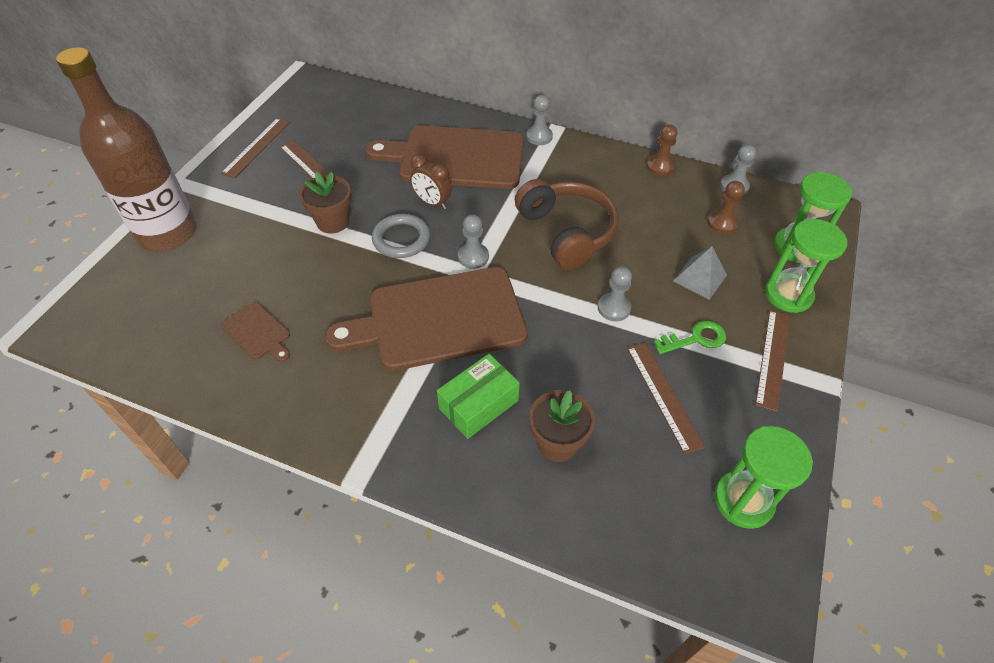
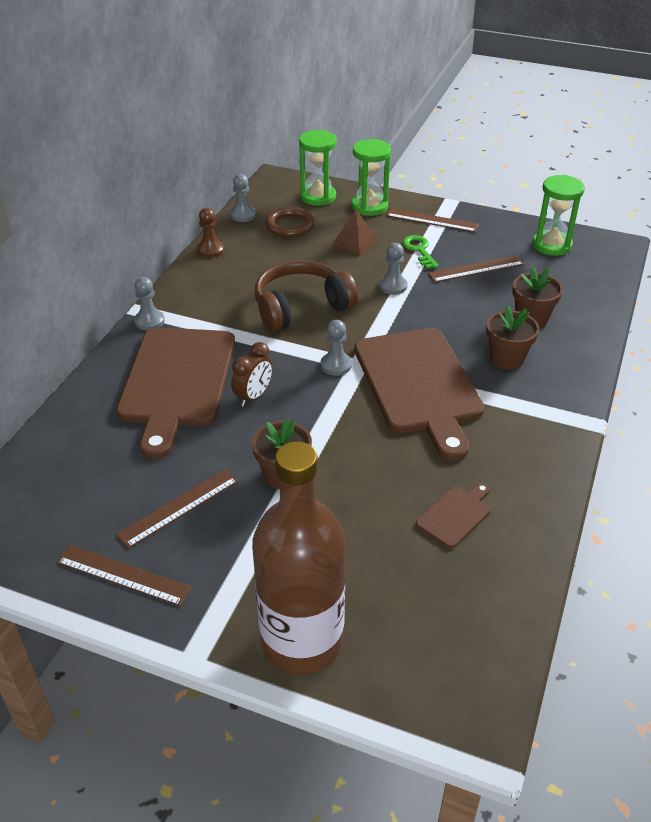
camera: 90 degrees left, 10 degrees down
grey ring [372,214,430,258] -> none
green box [437,354,520,439] -> brown flower pot [486,305,539,370]
grey pyramid [673,246,727,300] -> brown pyramid [332,210,378,256]
brown pawn [707,181,745,234] -> brown ring [265,207,315,238]

